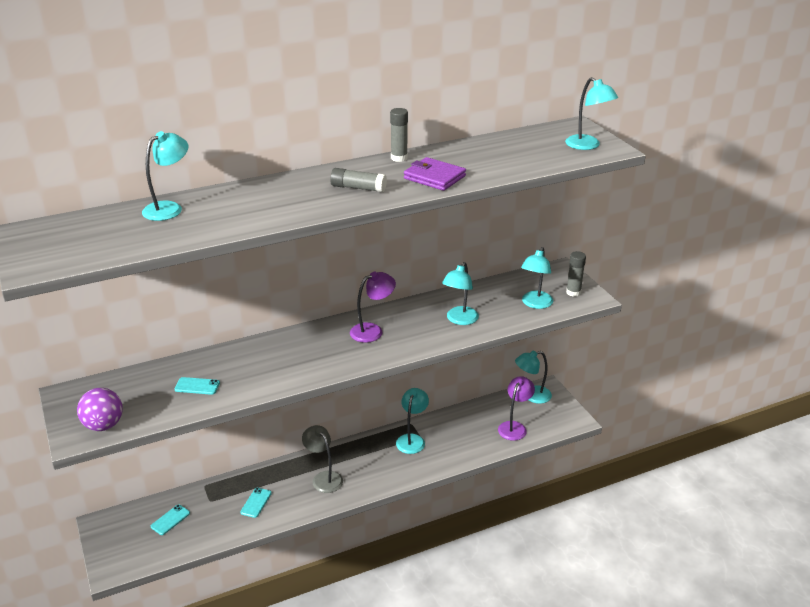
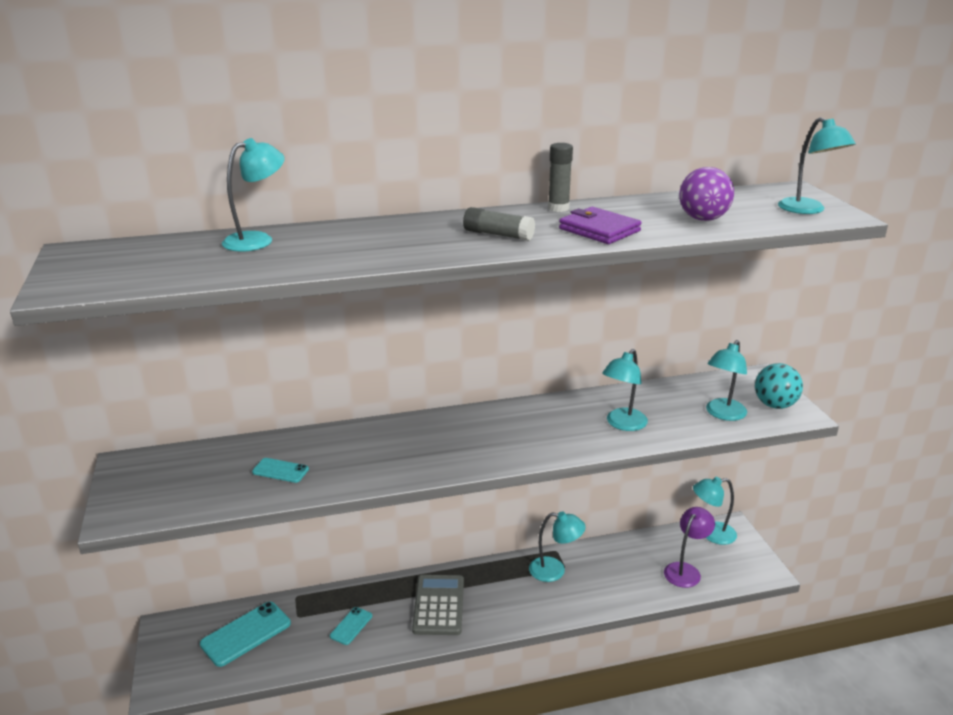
camera: 10 degrees right, 5 degrees down
purple ball [77,388,123,431] -> purple ball moved to [679,167,734,221]
turquoise phone [151,505,190,535] -> turquoise phone [200,602,291,667], size x1.81
grey lamp [302,425,343,493] -> grey calculator [412,575,464,635]
purple lamp [350,272,396,343] -> none
turquoise lamp [396,388,429,454] -> turquoise lamp turned 75 degrees clockwise [529,511,586,582]
grey glue stick [566,251,586,297] -> turquoise ball [755,363,803,409]

